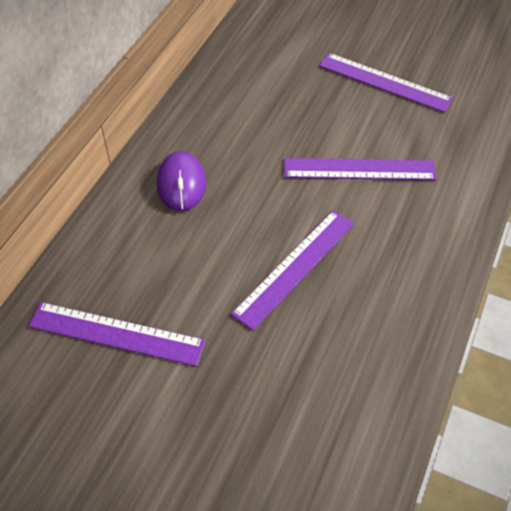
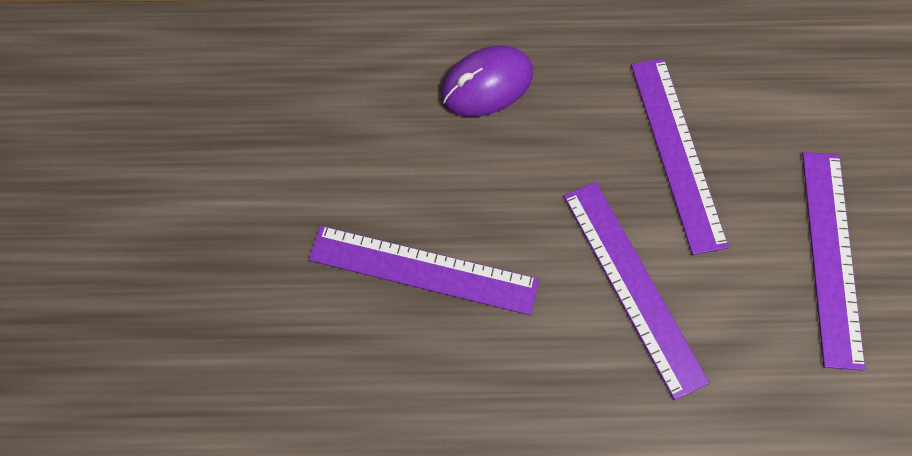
camera: 65 degrees right, 15 degrees up
purple ruler [28,302,206,367] -> purple ruler moved to [631,58,729,255]

